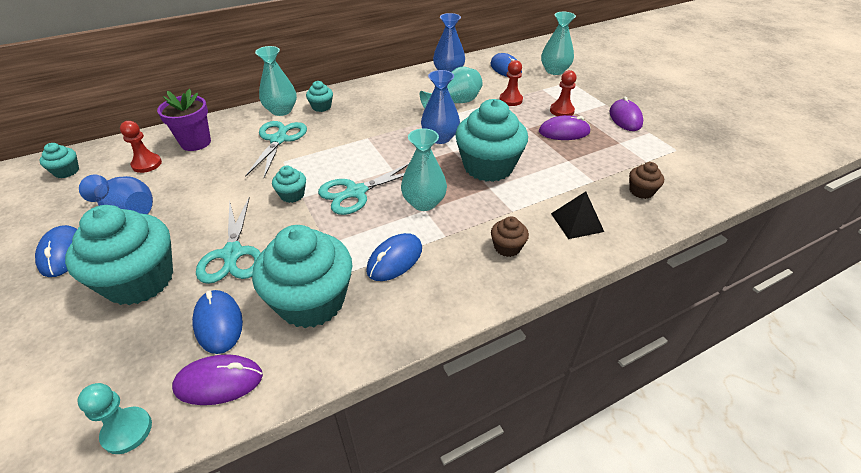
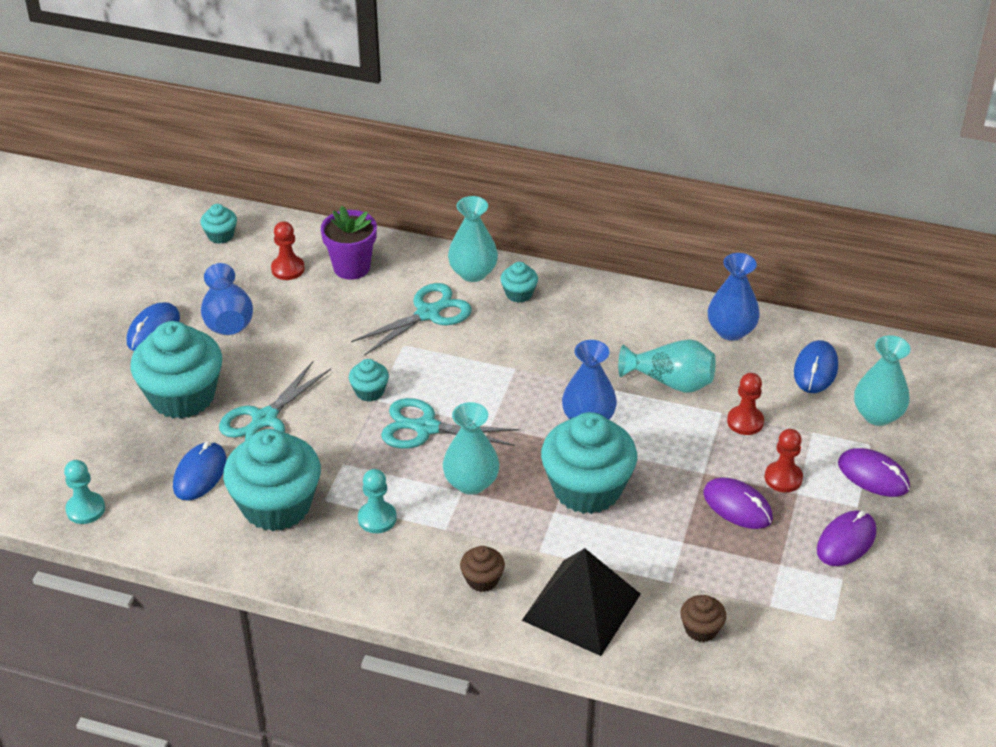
camera: 45 degrees right, 0 degrees up
purple mouse [172,354,263,405] -> purple mouse moved to [838,448,910,497]
blue mouse [366,233,422,281] -> turquoise pawn [358,469,397,533]
black pyramid [551,191,604,239] -> black pyramid [522,548,641,656], size x1.77

